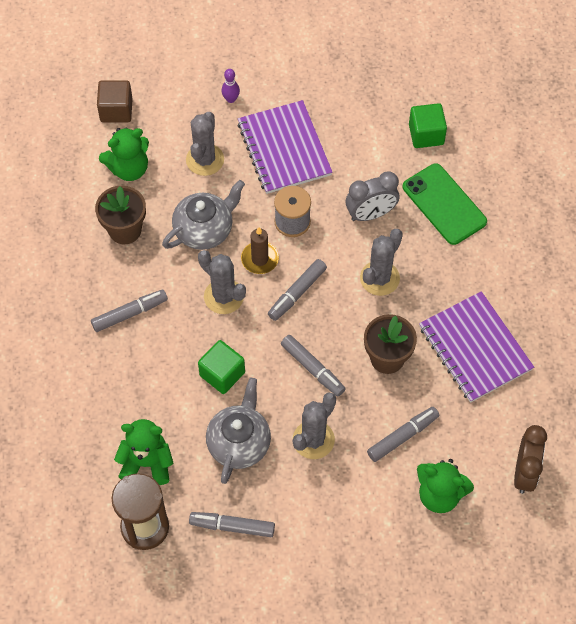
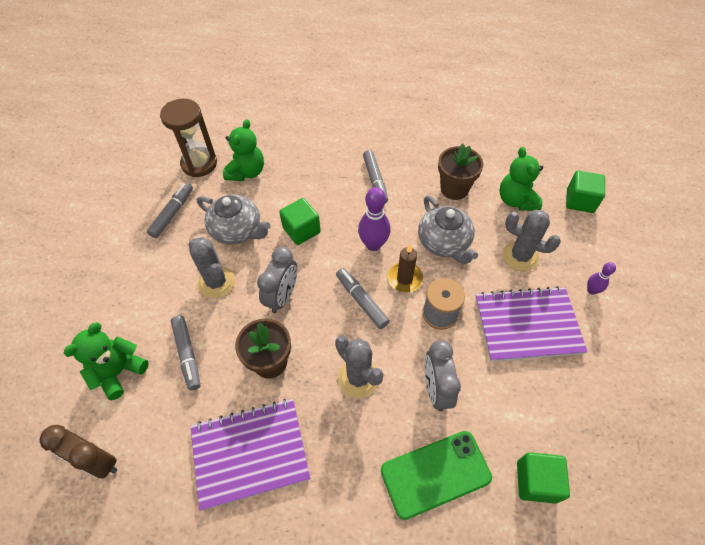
camera: 105 degrees right, 5 degrees down
brown cube [97,80,133,122] -> green cube [566,171,605,213]
grey cactus [198,250,246,314] -> purple bowling pin [358,187,391,251]
grey marker [281,335,346,396] -> grey clock [257,247,297,313]

